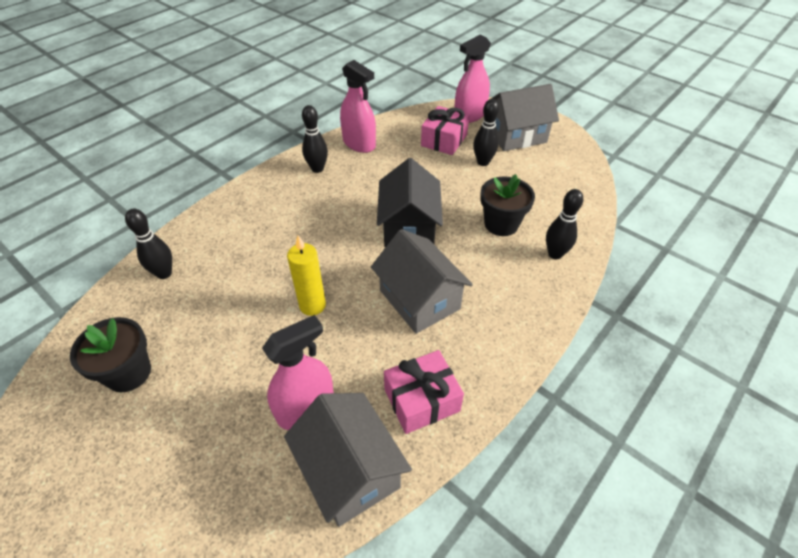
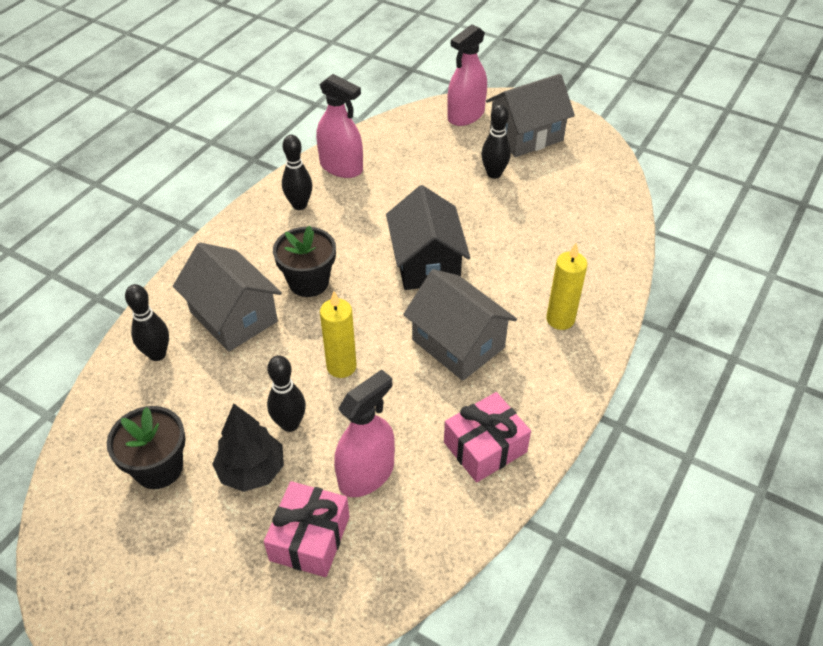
camera: 10 degrees left, 0 degrees up
grey house [284,393,412,527] -> grey house moved to [173,242,282,352]
pink gift [421,106,470,155] -> pink gift moved to [264,481,350,577]
black flower pot [480,174,535,236] -> black flower pot moved to [273,226,336,297]
black bowling pin [546,189,583,259] -> black bowling pin moved to [267,355,306,432]
none -> black tree [212,404,284,492]
none -> yellow candle [546,243,587,330]

